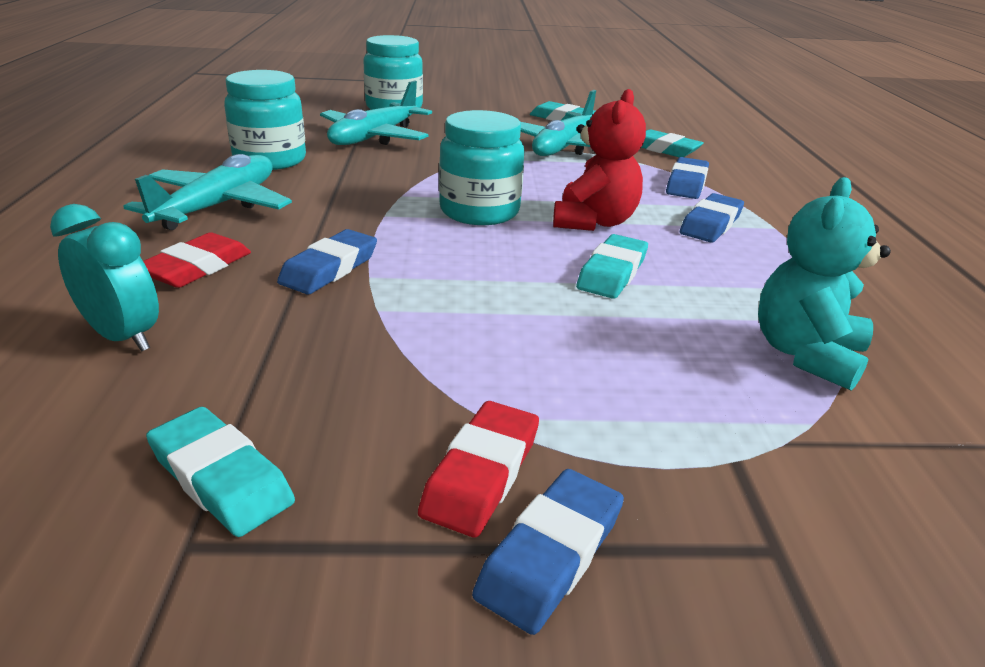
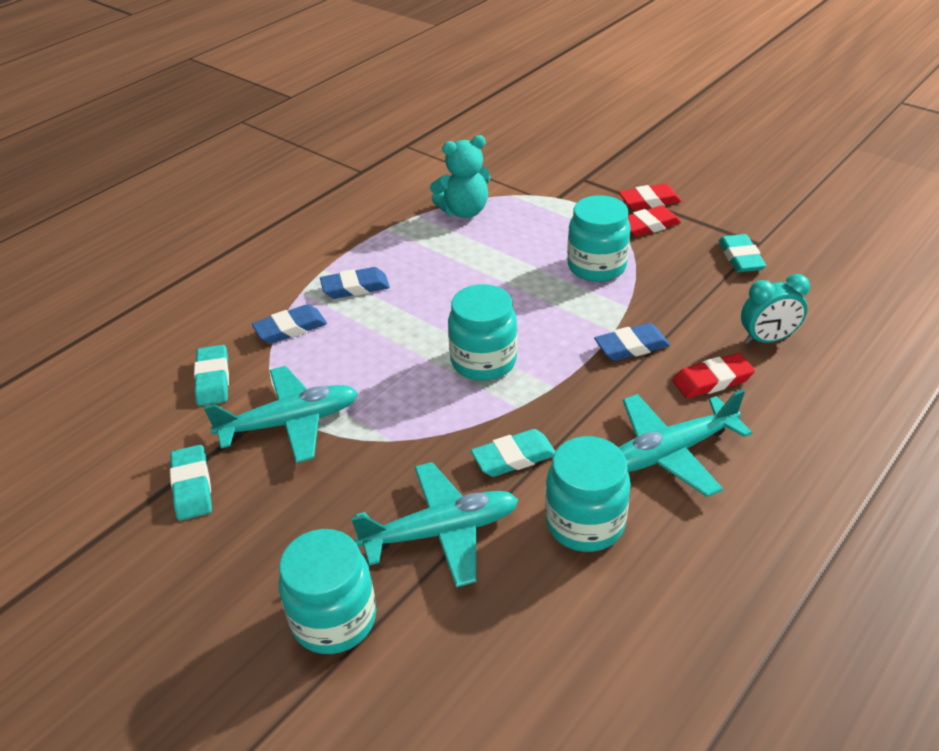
camera: 135 degrees left, 10 degrees up
turquoise clock [50,204,159,352] -> turquoise clock turned 90 degrees counterclockwise [741,274,810,344]
blue eraser [472,469,624,635] -> red eraser [619,183,682,210]
red teddy bear [553,89,646,231] -> none
turquoise eraser [576,234,648,299] -> turquoise eraser moved to [471,429,556,477]
none -> turquoise jar [567,195,631,282]

